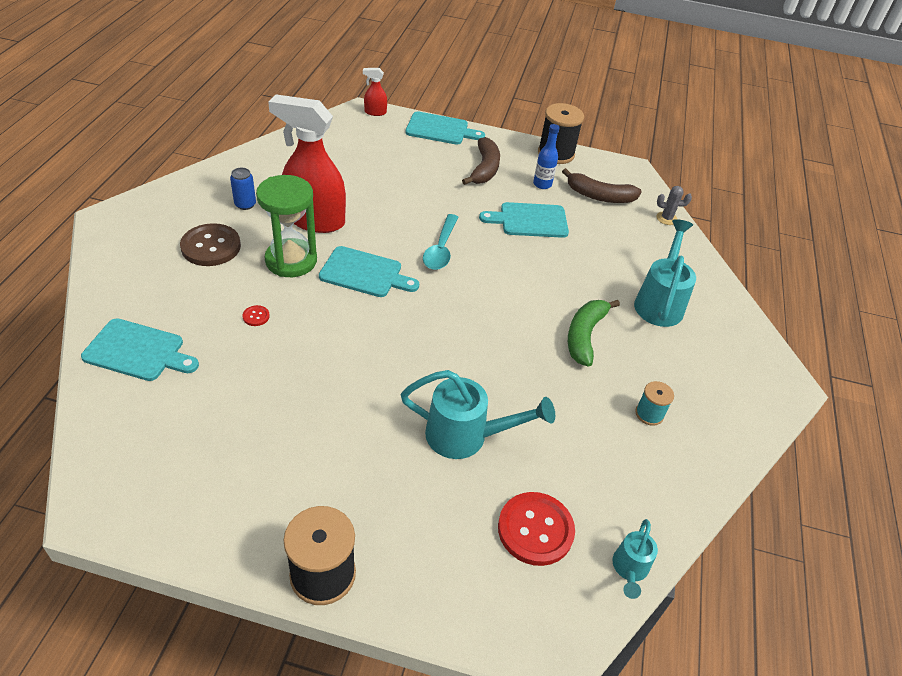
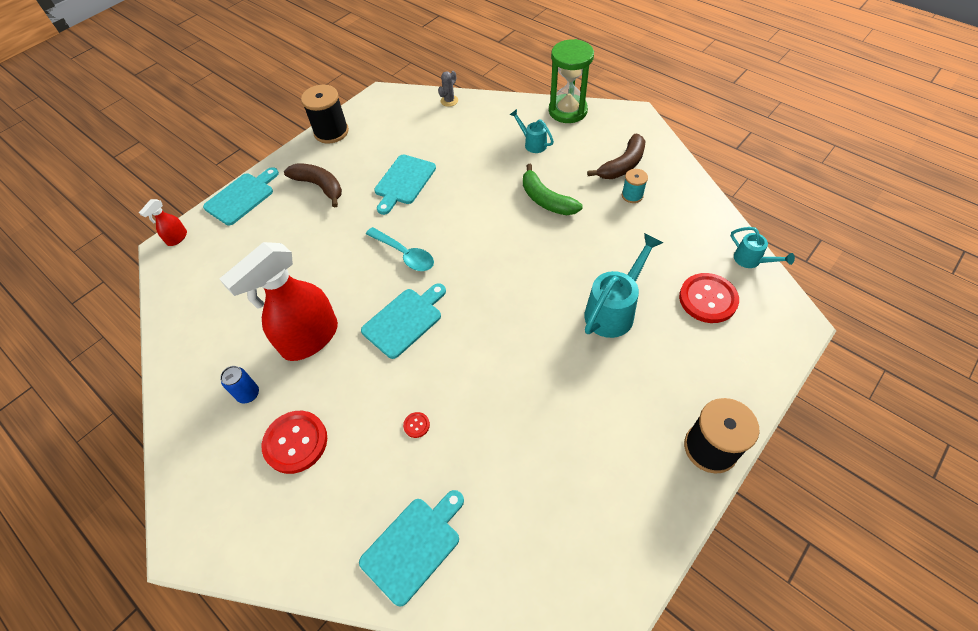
camera: 55 degrees left, 10 degrees up
brown button [180,223,241,266] -> red button [262,411,327,474]
green hourglass [256,175,317,277] -> green hourglass moved to [549,39,594,123]
blue bottle [533,124,560,189] -> none
brown banana [562,168,642,203] -> brown banana moved to [587,134,645,179]
turquoise watering can [634,219,696,327] -> turquoise watering can [510,109,554,153], size x0.56

